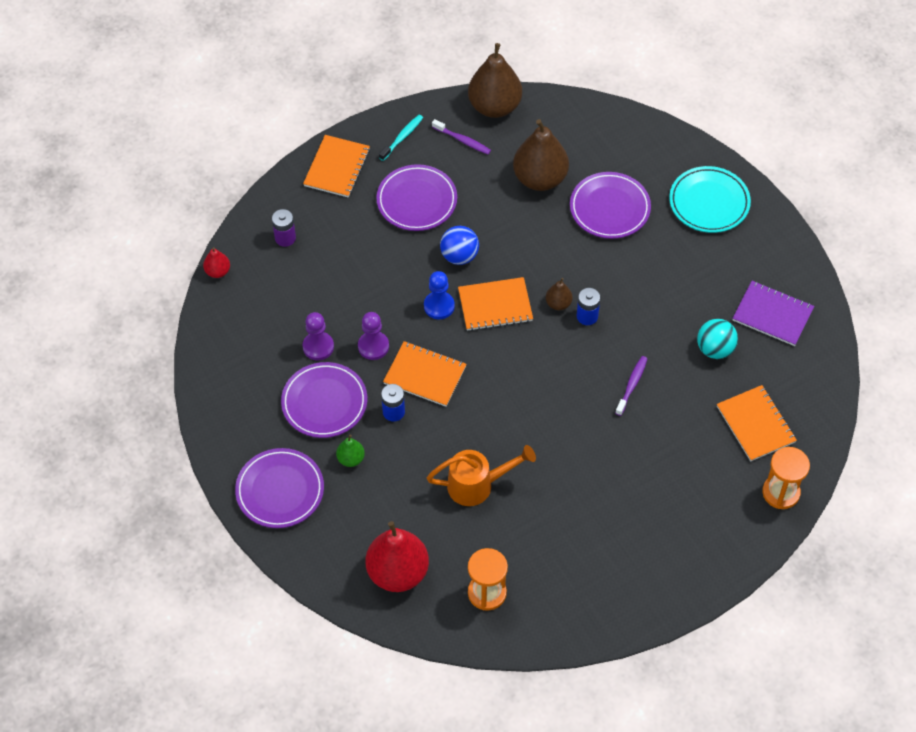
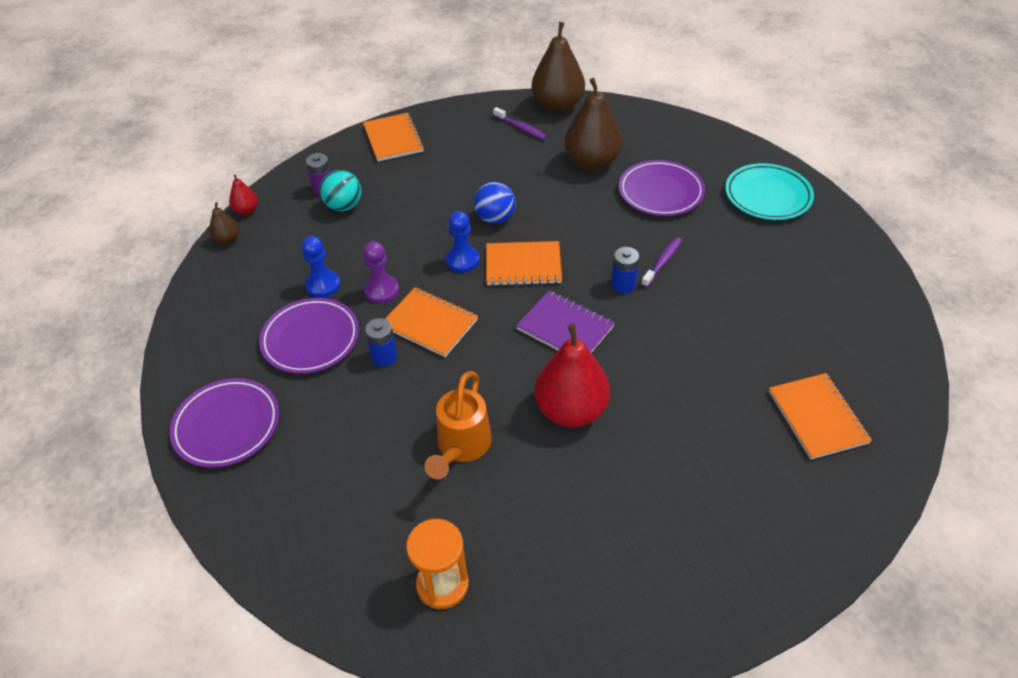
camera: 10 degrees right, 10 degrees down
orange notebook [303,135,370,198] -> orange notebook turned 45 degrees counterclockwise [363,113,424,162]
purple pawn [303,312,334,360] -> blue pawn [302,236,340,298]
green pear [336,435,365,467] -> none
red pear [365,521,429,592] -> red pear moved to [534,324,610,427]
purple plate [376,164,457,231] -> none
turquoise toothbrush [379,115,423,161] -> none
orange watering can [427,445,536,506] -> orange watering can turned 105 degrees clockwise [425,371,492,479]
brown pear [546,278,573,310] -> brown pear moved to [209,202,239,244]
purple toothbrush [615,356,648,416] -> purple toothbrush moved to [641,237,682,287]
turquoise ball [697,319,738,359] -> turquoise ball moved to [320,170,361,211]
purple notebook [732,281,814,346] -> purple notebook moved to [516,290,615,353]
orange hourglass [762,447,810,509] -> none

